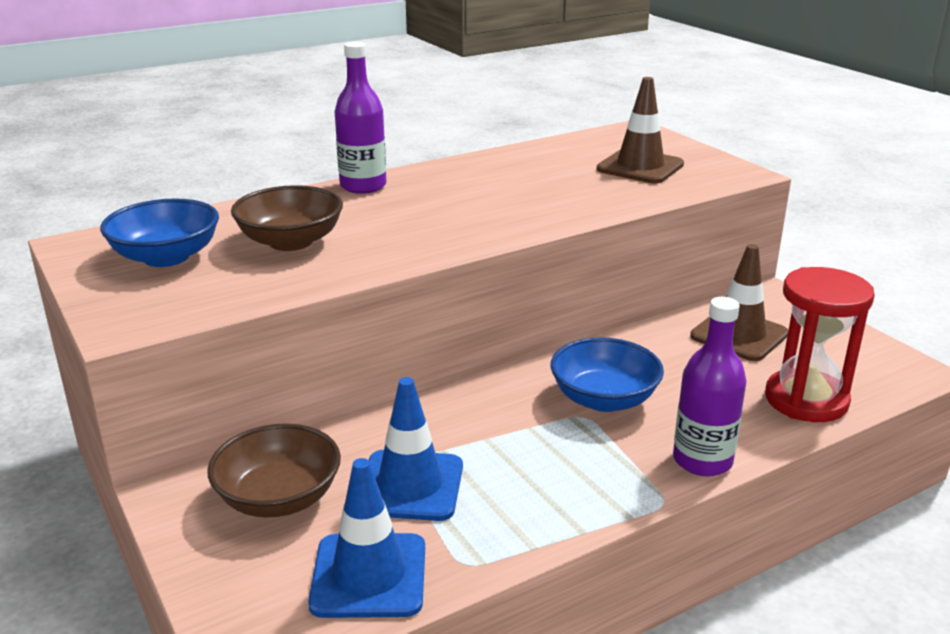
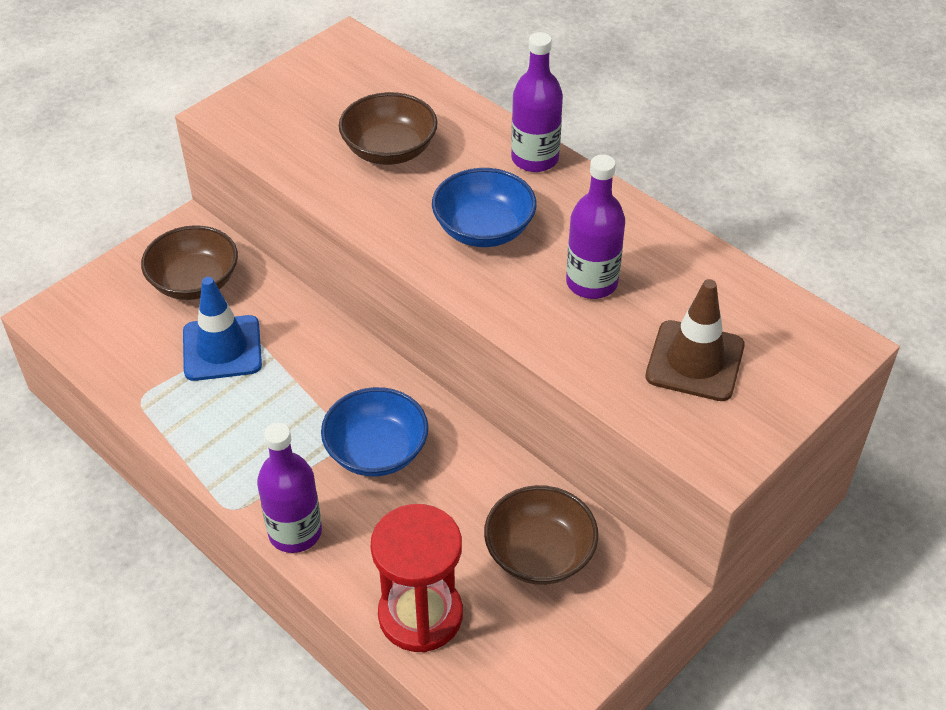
camera: 75 degrees right, 20 degrees up
blue bowl [100,199,219,267] -> blue bowl moved to [432,168,536,247]
blue traffic cone [308,458,425,618] -> none
brown traffic cone [690,244,788,361] -> brown bowl [484,485,598,585]
none -> purple bottle [566,155,625,299]

